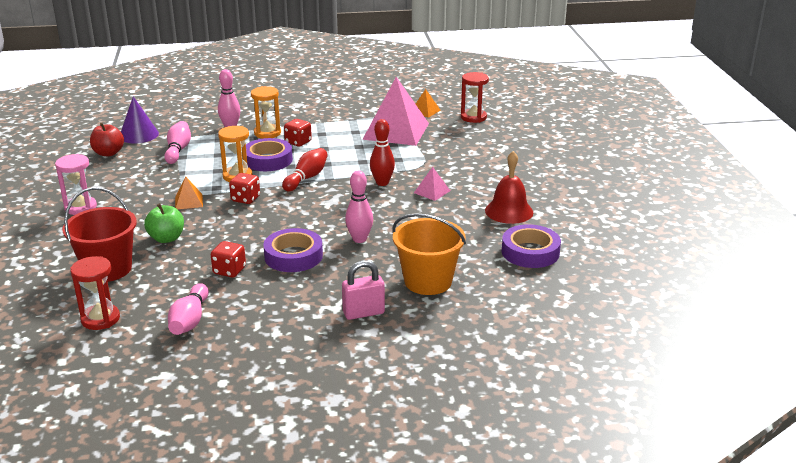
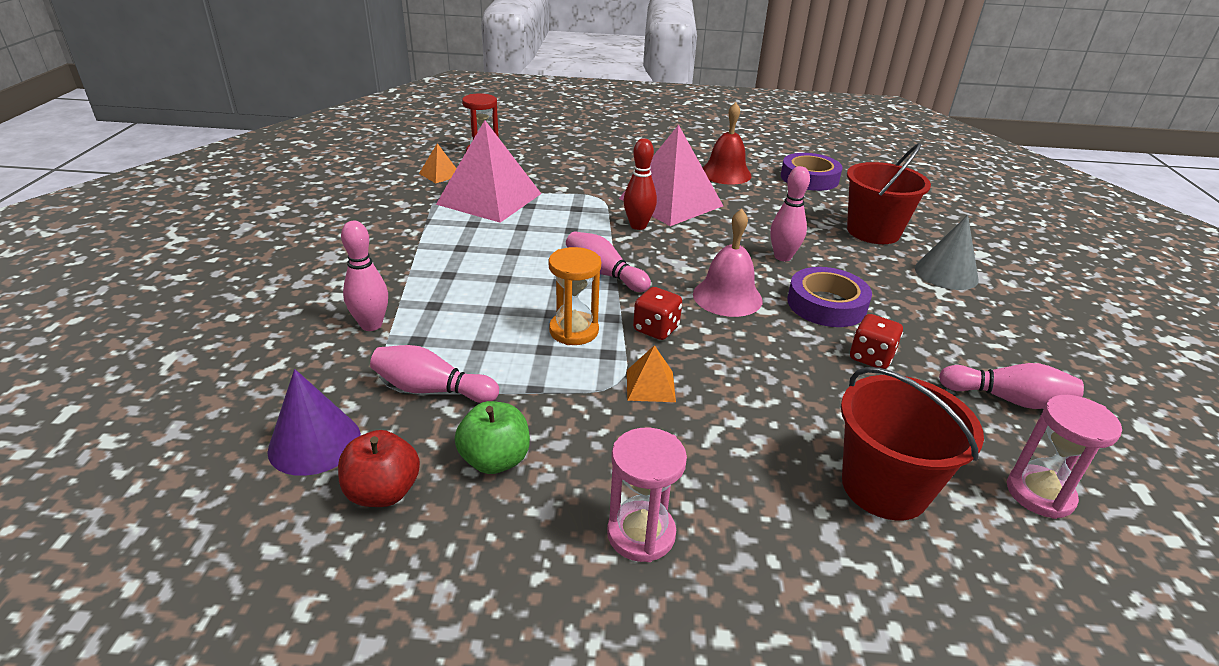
camera: 80 degrees left, 5 degrees up
red hourglass [70,256,120,330] -> pink hourglass [1007,395,1122,519]
green apple [144,203,184,243] -> green apple moved to [455,401,530,474]
purple tape [246,138,293,171] -> none
orange hourglass [251,86,281,139] -> none
red bowling pin [282,148,328,191] -> pink bowling pin [566,231,651,292]
red dice [284,119,312,147] -> none
pink padlock [342,260,385,320] -> grey cone [915,215,979,290]
orange bucket [392,213,466,295] -> red bucket [847,143,931,244]
pink pyramid [414,167,450,201] -> pink pyramid [619,125,723,226], size x2.32
none -> pink bell [693,209,763,317]

